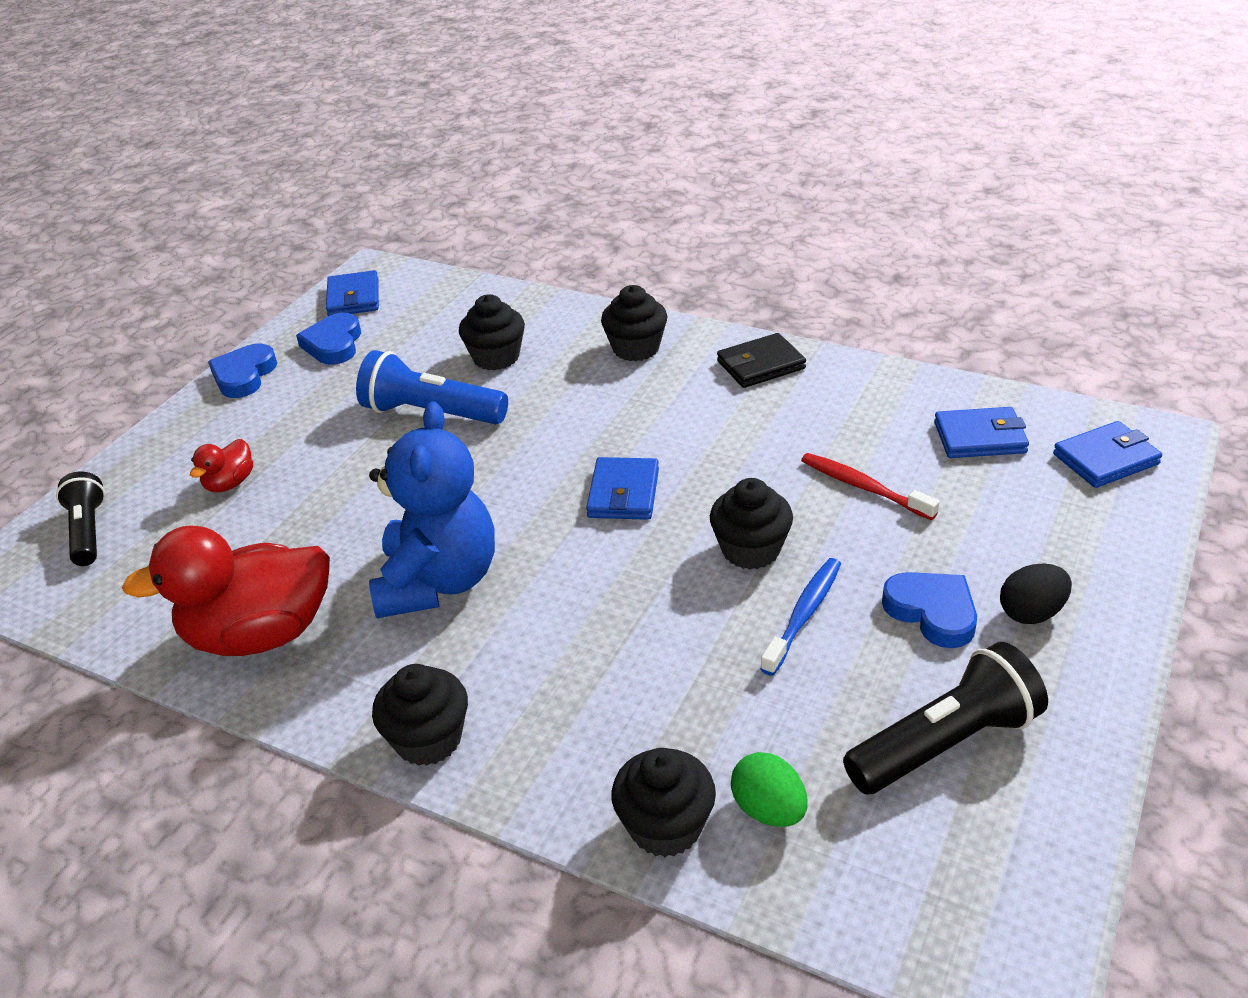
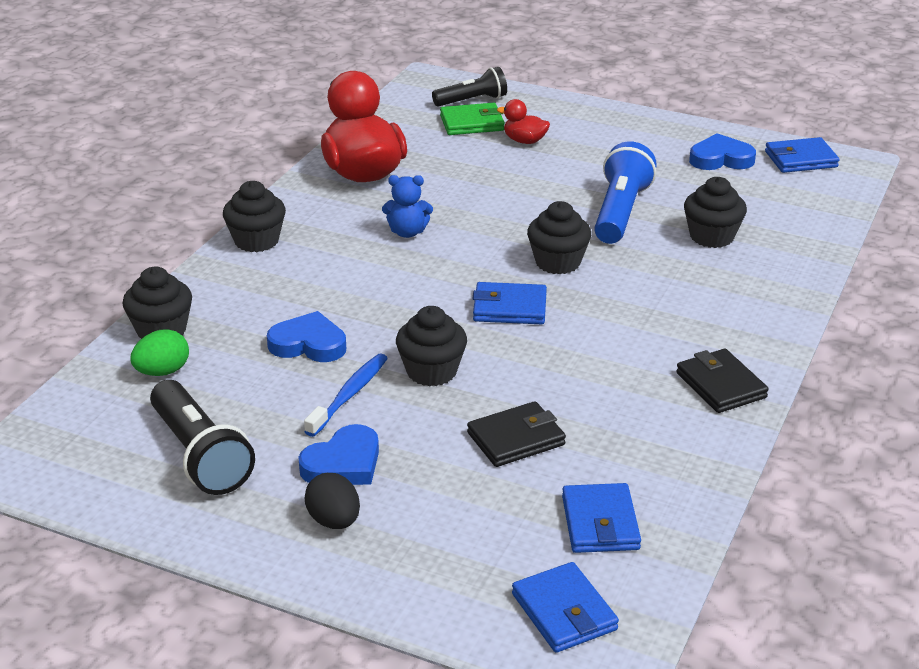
camera: 85 degrees right, 5 degrees down
blue heart [208,343,277,398] -> blue heart moved to [267,311,346,362]
blue teddy bear [369,402,495,618] -> blue teddy bear [382,175,433,238], size x0.47
black cupcake [601,285,667,361] -> black cupcake moved to [527,201,591,275]
blue toothbrush [761,558,841,676] -> blue toothbrush turned 90 degrees counterclockwise [304,354,388,437]
red toothbrush [801,453,939,520] -> black wallet [467,401,566,467]
none -> green wallet [440,103,505,135]

